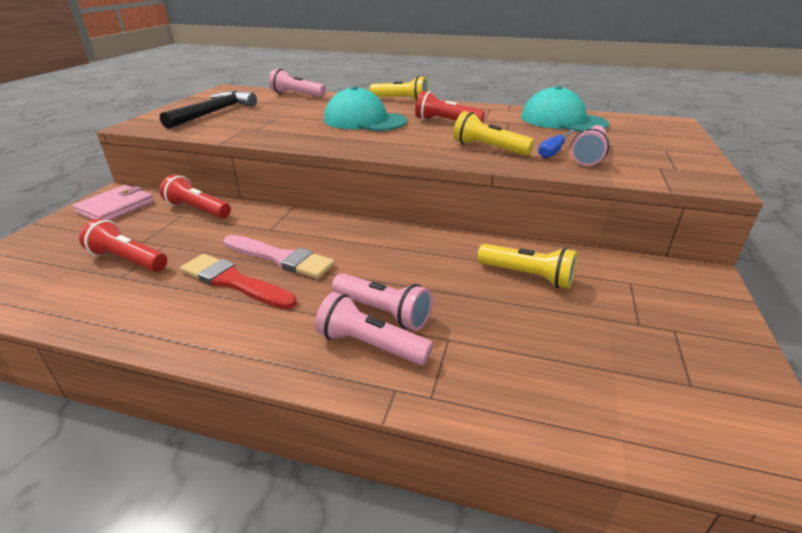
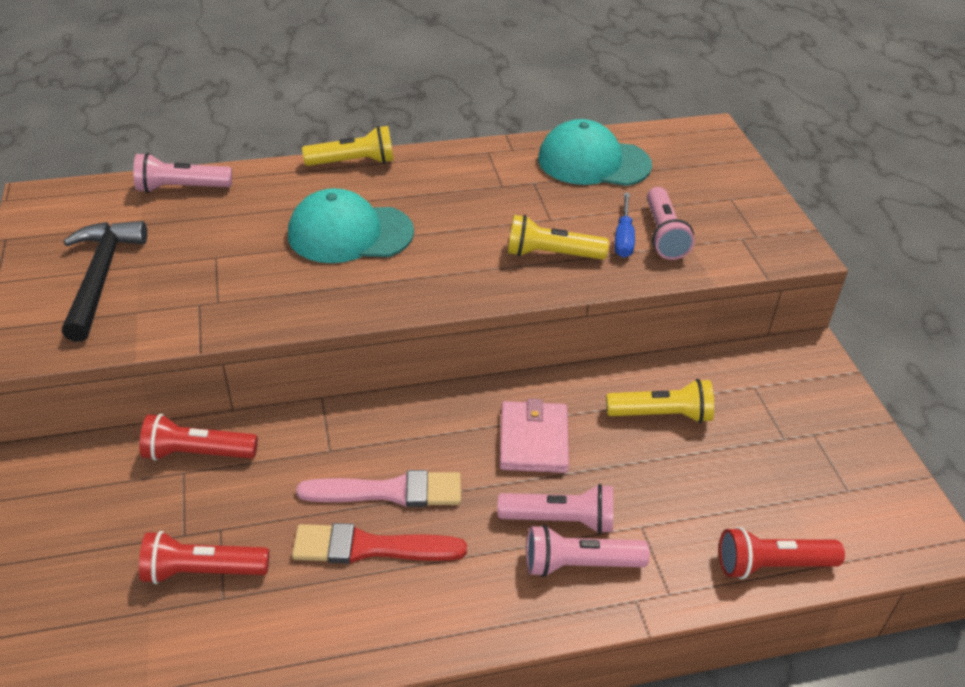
camera: 30 degrees left, 10 degrees up
pink wallet [73,185,154,221] -> pink wallet moved to [500,399,569,473]
red flashlight [415,91,485,123] -> red flashlight moved to [719,527,845,579]

